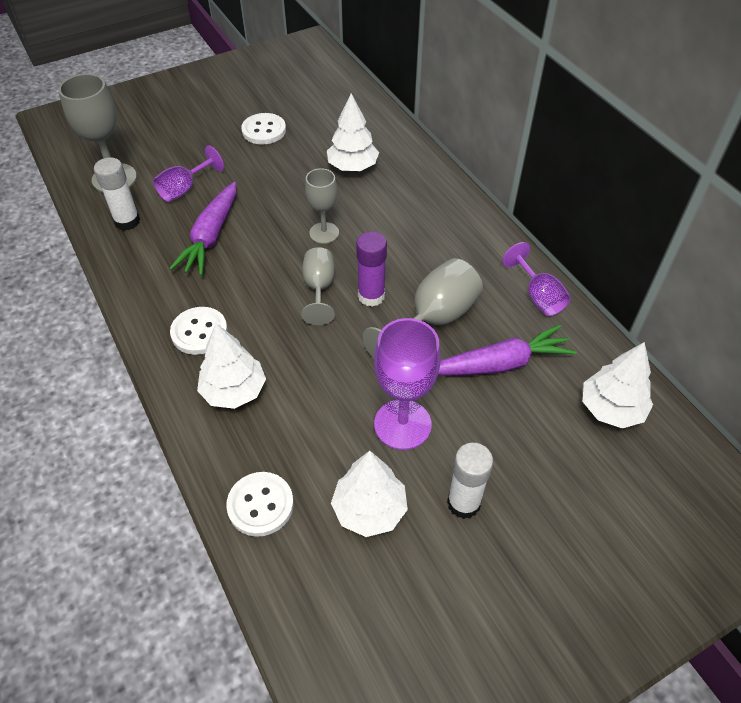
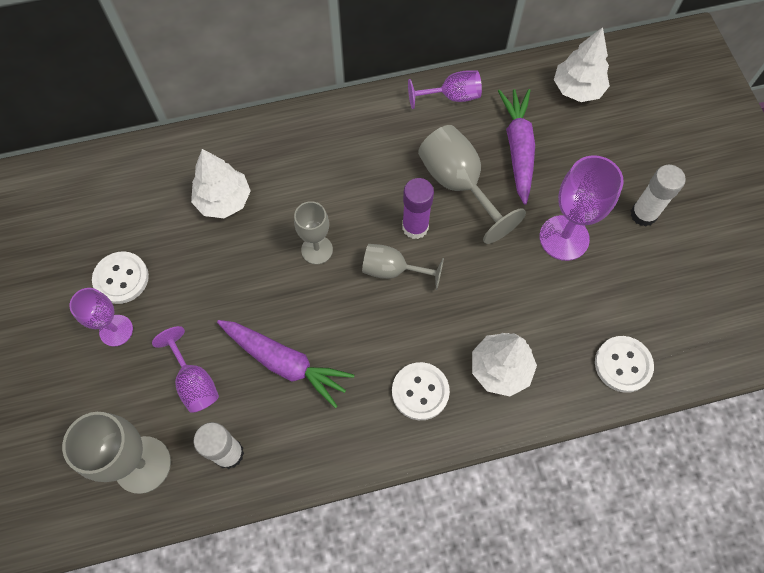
camera: 75 degrees left, 15 degrees up
white tree [331,451,408,537] -> none
none -> purple goblet [69,288,133,346]

